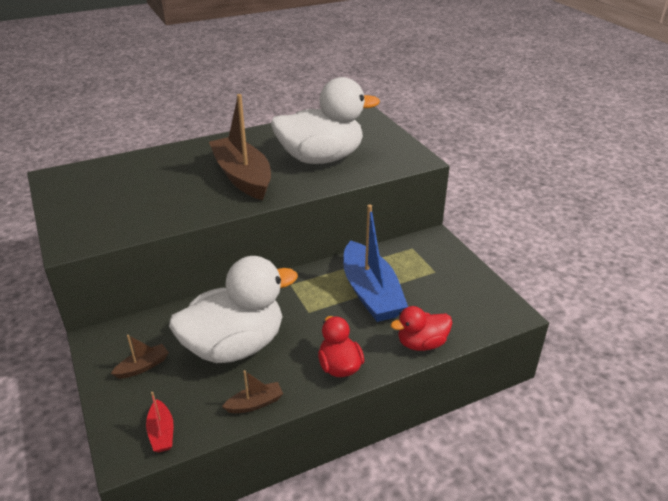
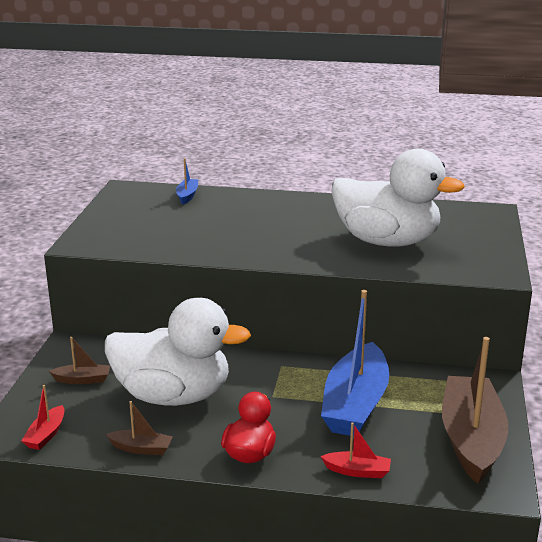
camera: 35 degrees right, 10 degrees down
brown boat [209,94,271,200] -> brown boat moved to [442,337,508,484]
red duck [391,306,452,351] -> red boat [321,422,391,478]
none -> blue boat [176,158,198,204]

